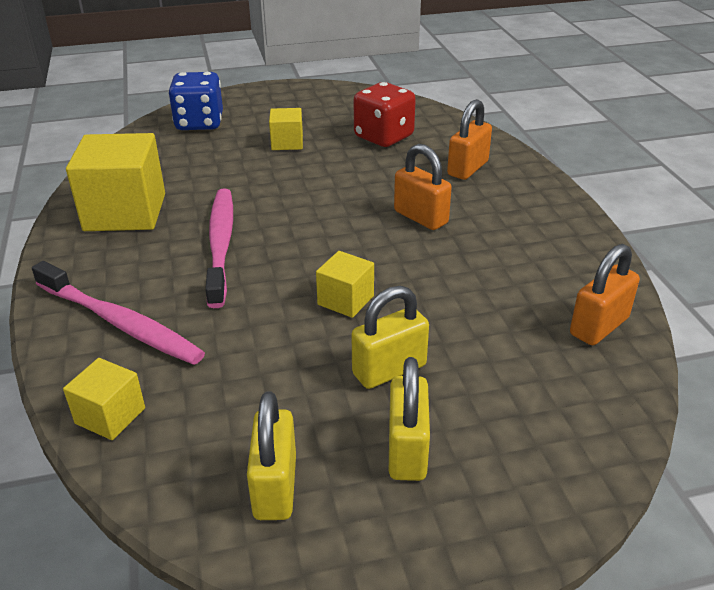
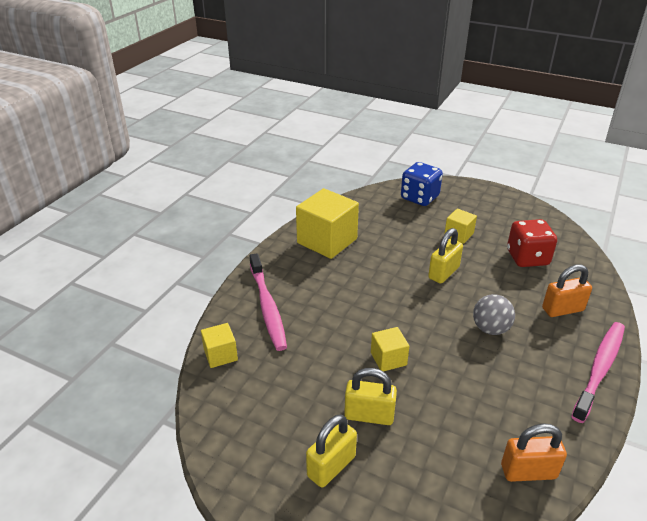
camera: 40 degrees right, 0 degrees up
pink toothbrush [205,188,233,308] -> pink toothbrush moved to [571,322,625,423]
yellow padlock [247,391,296,520] -> yellow padlock moved to [428,228,463,284]
orange padlock [394,144,452,230] -> grey ball [473,294,515,335]

